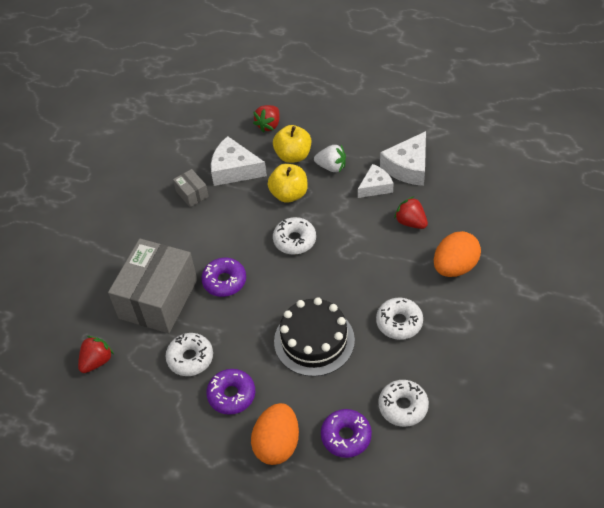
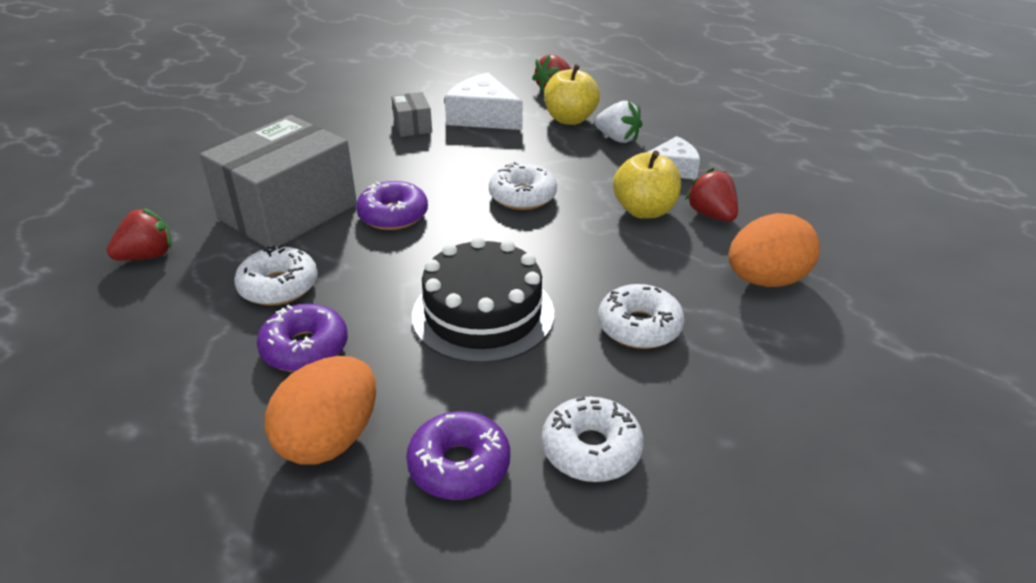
camera: 15 degrees right, 15 degrees down
yellow apple [268,164,308,203] -> yellow apple moved to [613,151,681,219]
white cheese [380,131,426,186] -> none

